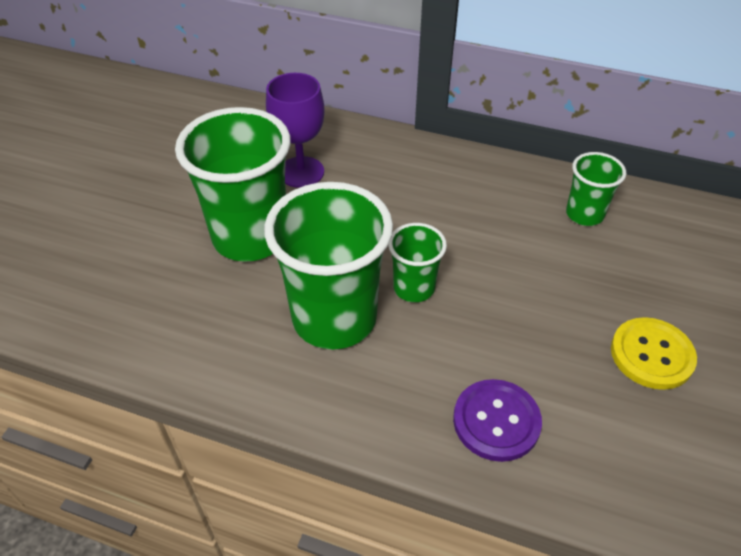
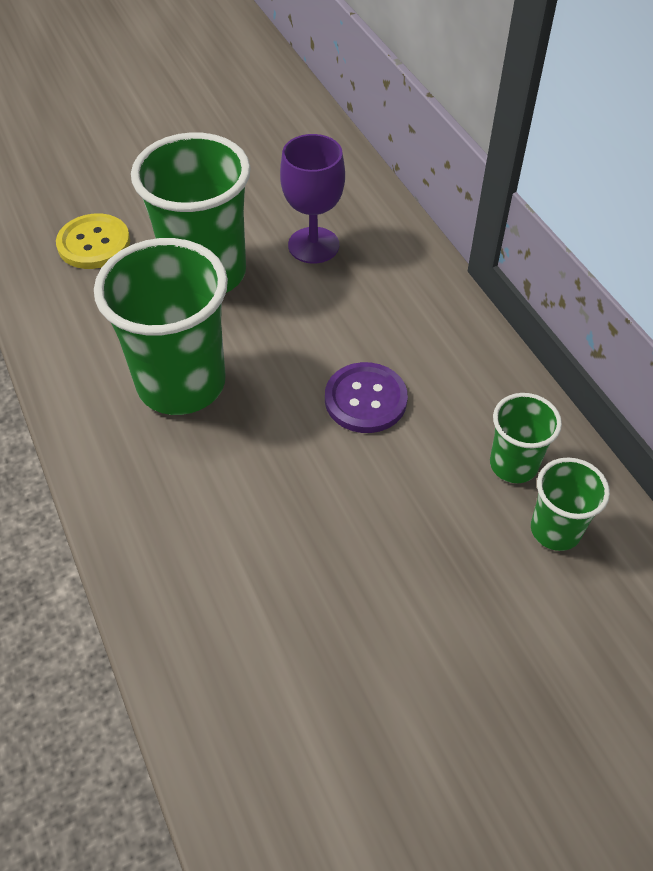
camera: 45 degrees right, 5 degrees up
green cup [388,223,447,302] -> green cup moved to [531,457,610,551]
purple button [453,379,542,462] -> purple button moved to [325,362,408,433]
yellow button [611,317,697,390] -> yellow button moved to [56,214,130,269]

